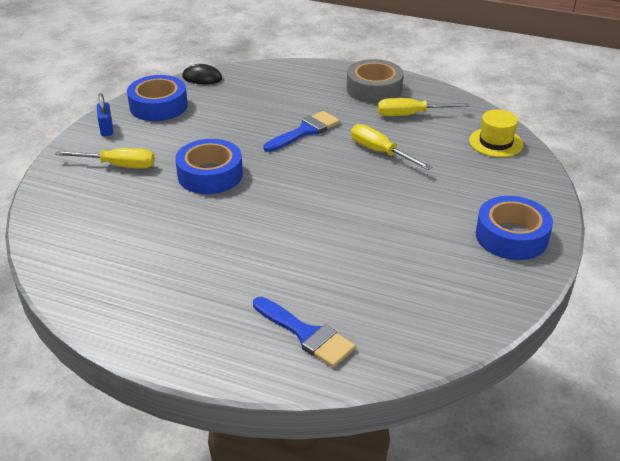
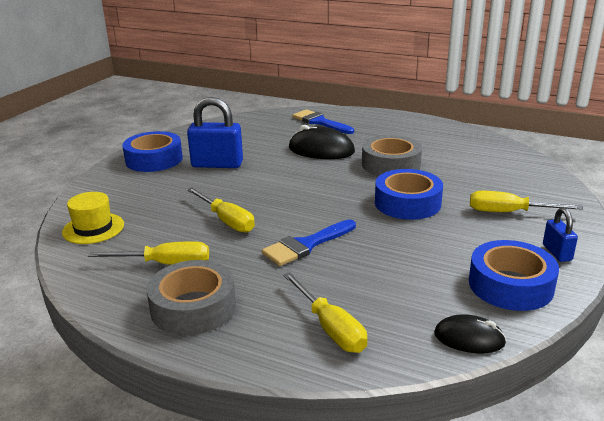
camera: 175 degrees left, 10 degrees down
none -> blue padlock [187,97,243,168]
none -> yellow screwdriver [283,272,367,353]
none -> black mouse [289,125,355,159]
none -> grey tape [362,135,422,176]

